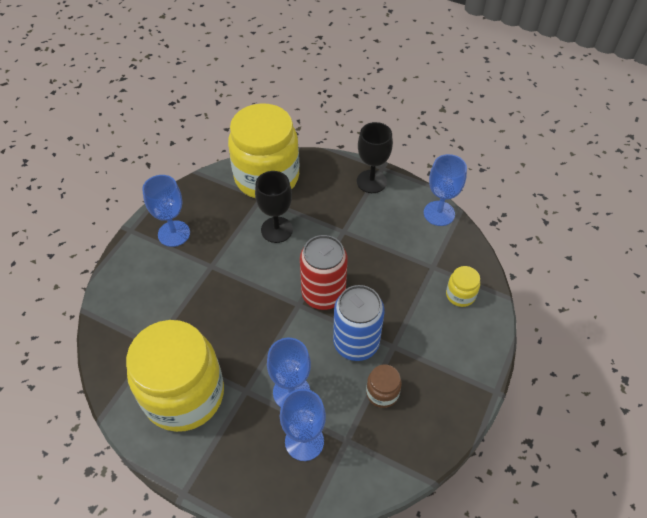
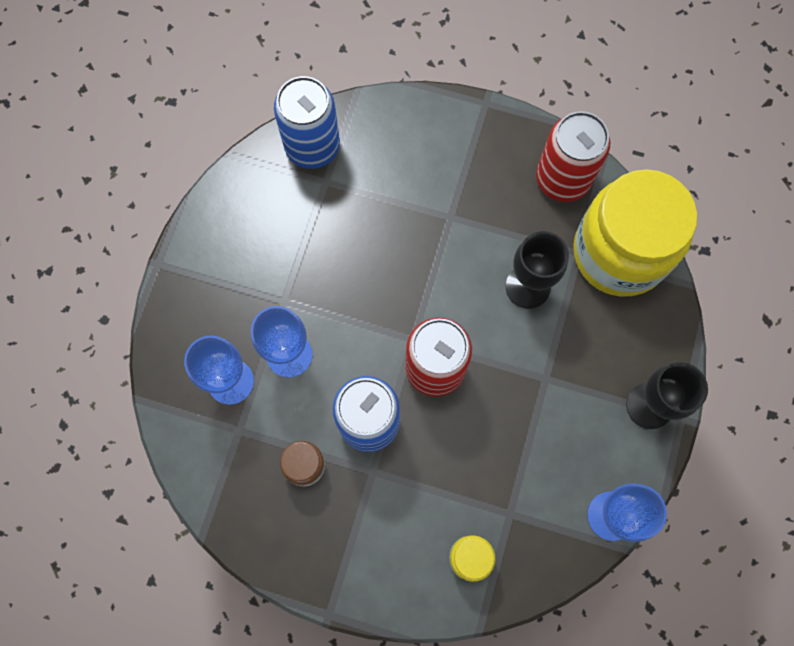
camera: 80 degrees right, 20 degrees up
yellow jar [126,320,224,432] -> none
blue goblet [142,175,190,247] -> none
none -> blue can [274,76,340,169]
none -> red can [536,111,610,202]

